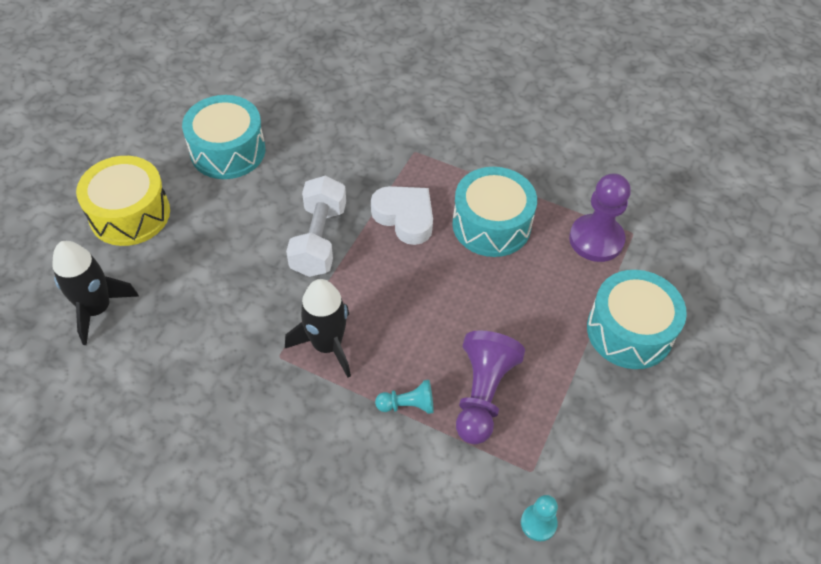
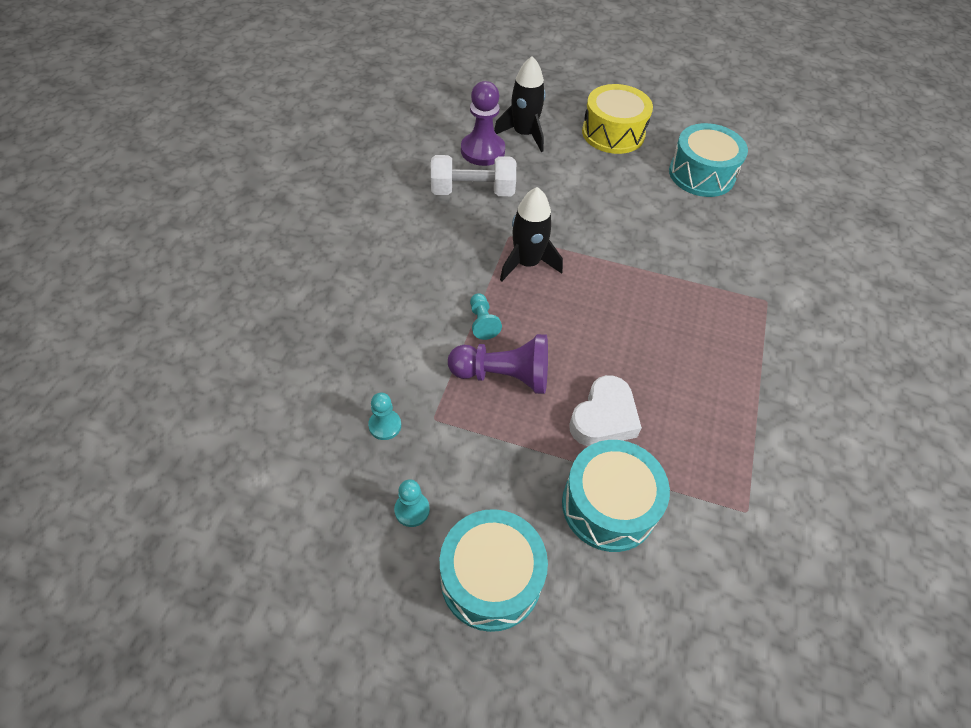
camera: 80 degrees right, 0 degrees up
white dumbbell [286,175,346,277] -> white dumbbell moved to [431,155,516,196]
white heart [371,186,433,245] -> white heart moved to [569,375,642,446]
turquoise drum [452,167,537,257] -> turquoise drum moved to [440,509,548,632]
purple pawn [569,173,631,262] -> purple pawn moved to [461,81,505,166]
none -> turquoise pawn [394,479,430,527]

